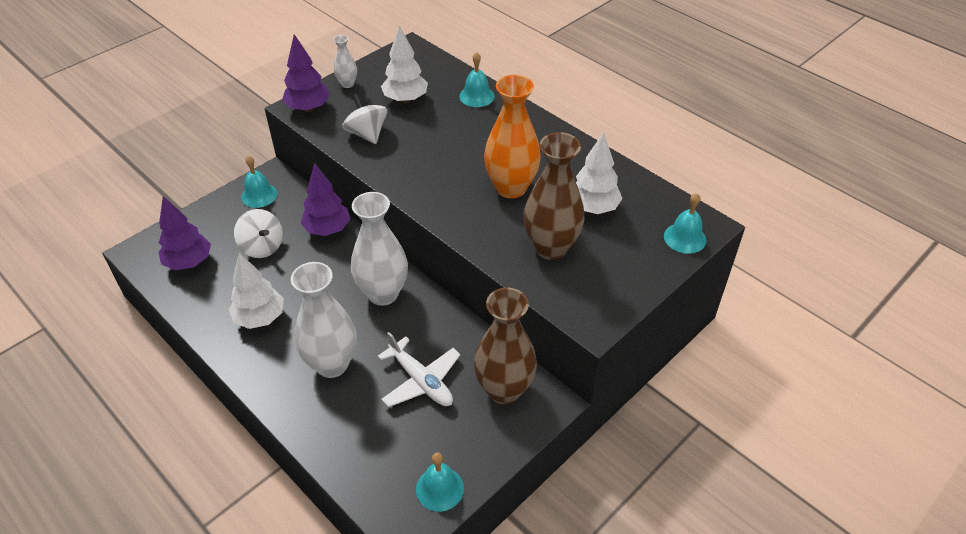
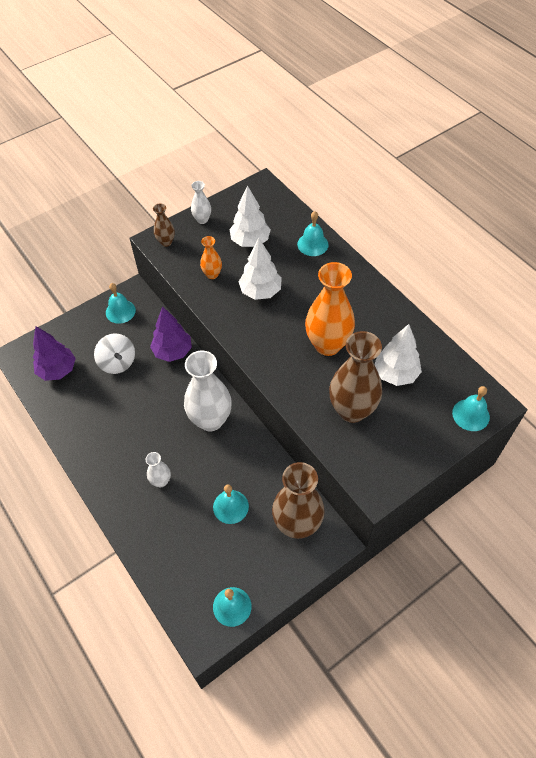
camera: 10 degrees right, 10 degrees up
white tree [229,253,284,329] -> white tree moved to [239,238,282,300]
purple tree [282,34,330,112] -> brown vase [153,203,175,247]
white vase [291,262,357,378] -> white vase [146,452,171,487], size x0.48
white spinning top [342,94,387,144] -> orange vase [200,236,222,279]
white plane [378,332,460,407] -> turquoise bell [213,484,249,524]

